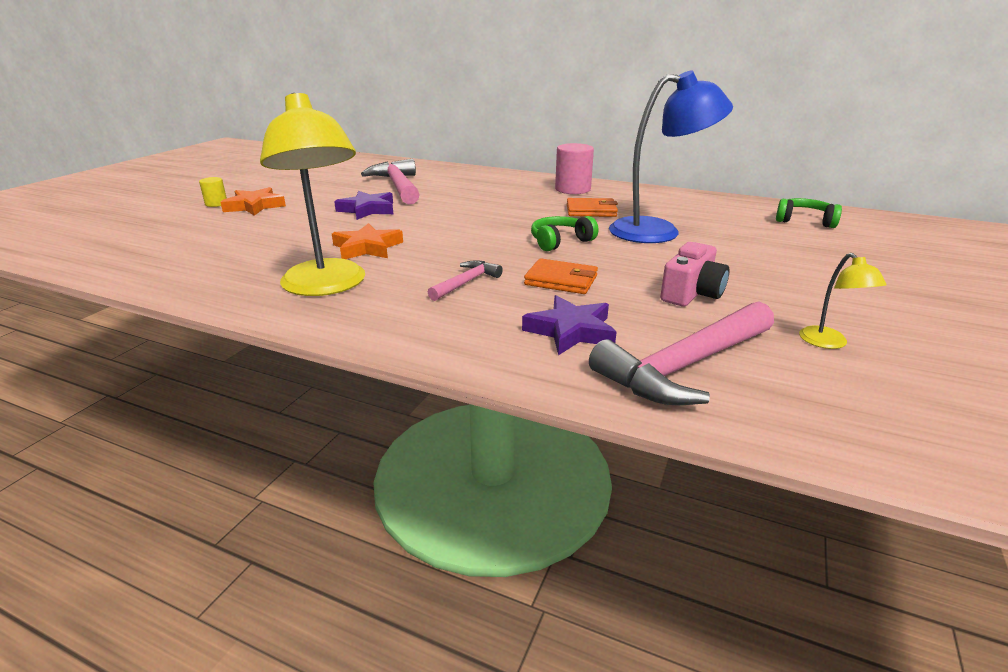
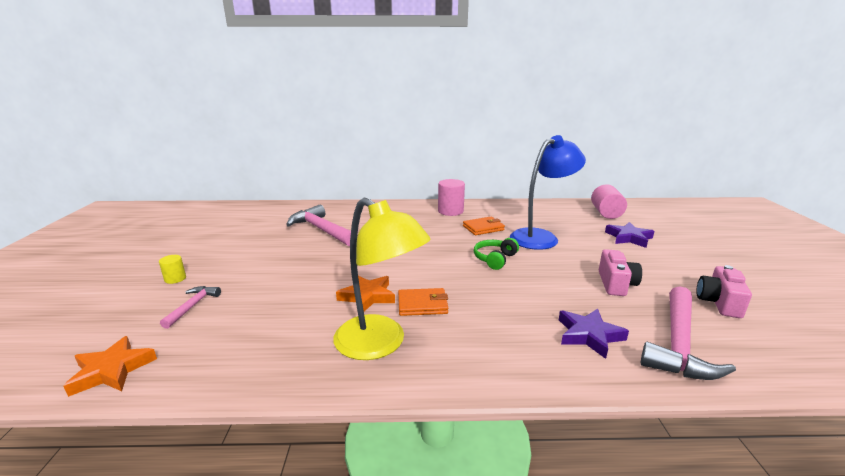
camera: 25 degrees left, 5 degrees down
orange star [220,187,286,216] -> orange star moved to [64,336,157,397]
purple star [334,191,393,220] -> purple star moved to [605,222,654,248]
pink hammer [428,260,503,301] -> pink hammer moved to [160,286,221,329]
orange wallet [524,258,598,294] -> orange wallet moved to [398,288,448,316]
green headphones [776,198,842,228] -> pink cylinder [591,184,627,219]
yellow lamp [799,253,886,349] -> pink camera [696,265,752,318]

